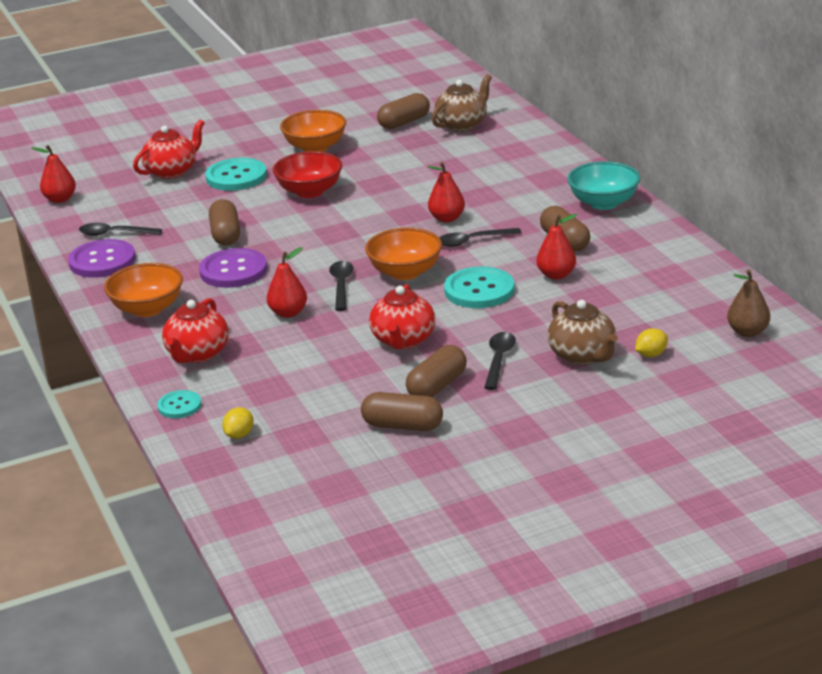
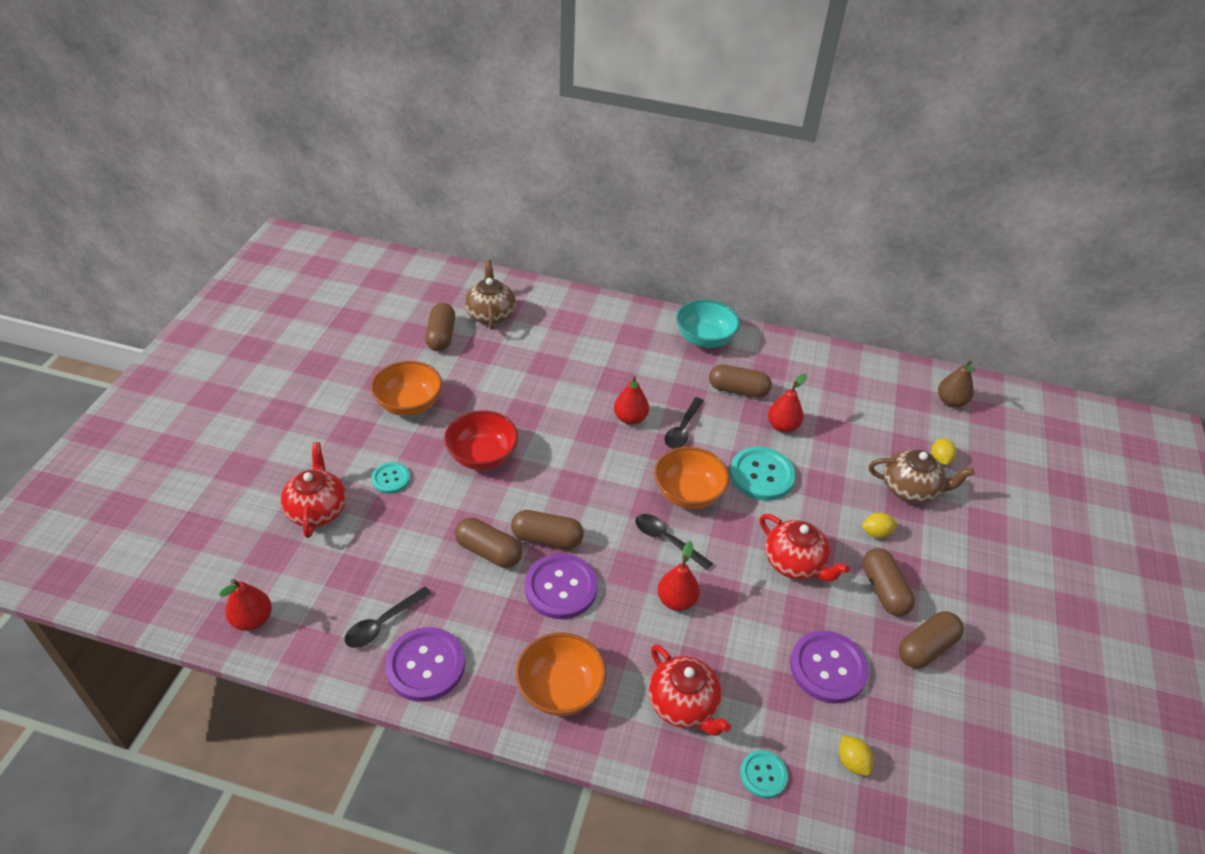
camera: 55 degrees left, 15 degrees up
turquoise button [205,158,267,191] -> turquoise button [371,462,410,494], size x0.57
black spoon [484,332,516,390] -> yellow lemon [862,512,898,538]
none -> brown capsule [511,510,584,549]
none -> purple button [790,630,869,704]

